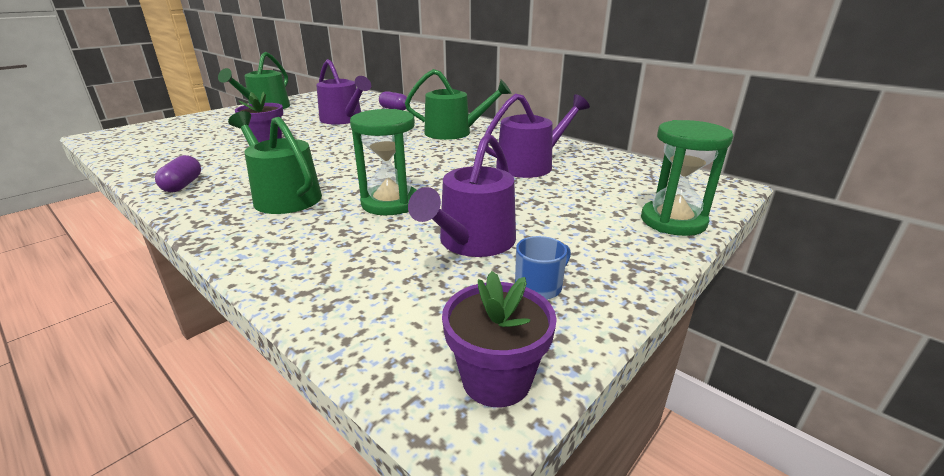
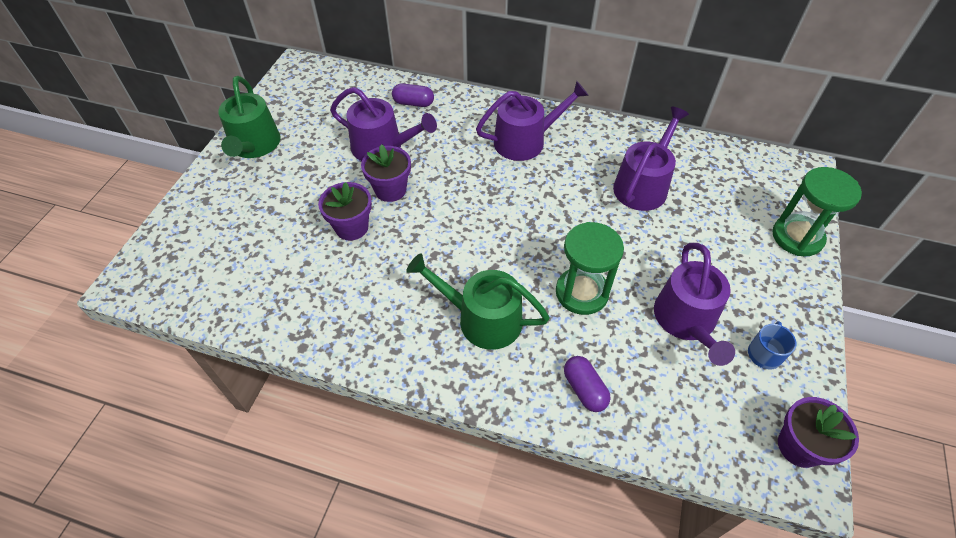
camera: 25 degrees left, 25 degrees up
purple capsule [155,155,201,192] -> purple capsule moved to [564,356,611,412]
green watering can [405,69,511,140] -> purple watering can [476,81,589,161]
none -> purple flower pot [361,144,411,202]

